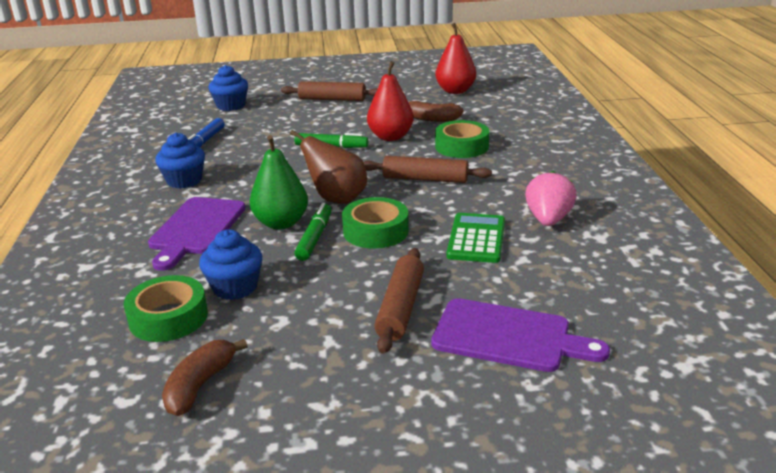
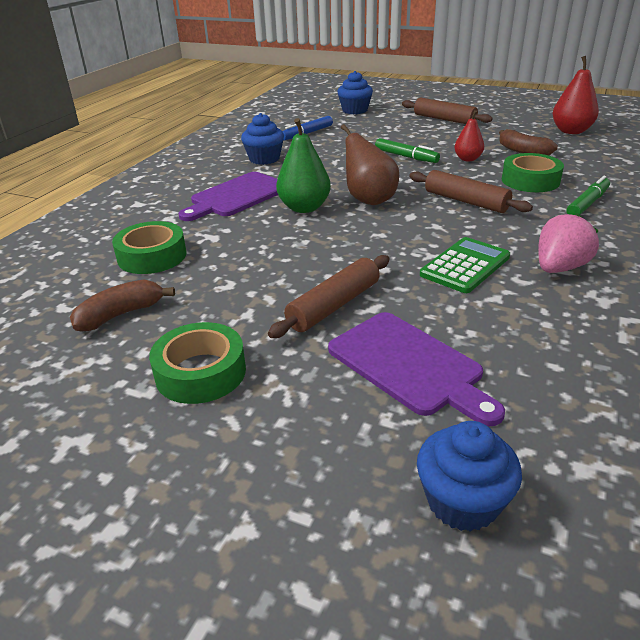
camera: 30 degrees right, 5 degrees up
blue cupcake [199,229,262,300] -> blue cupcake moved to [417,421,522,532]
green marker [294,203,331,261] -> green marker moved to [567,176,610,215]
green tape [342,197,409,249] -> green tape moved to [149,322,246,404]
red pear [367,61,414,141] -> red pear [454,110,484,161], size x0.62

